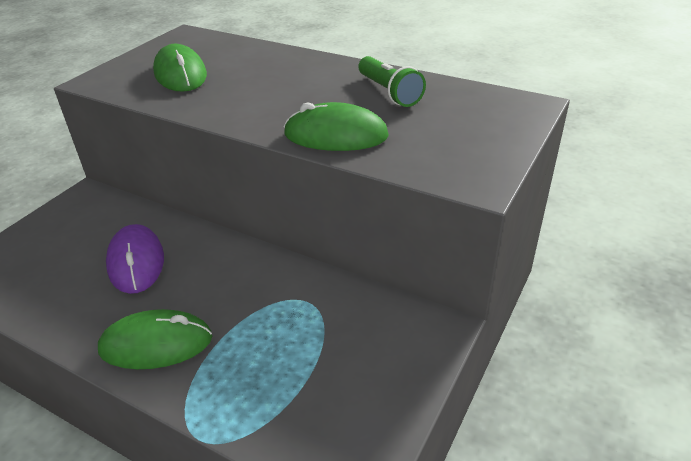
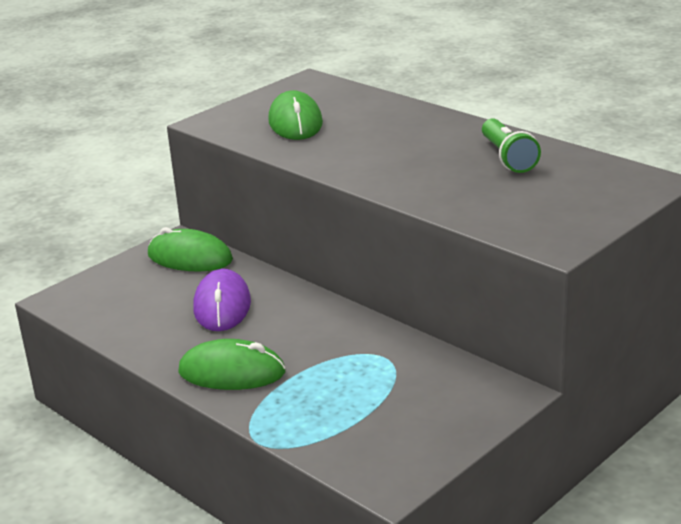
camera: 15 degrees right, 10 degrees down
green mouse [284,102,389,151] -> green mouse moved to [148,227,233,272]

